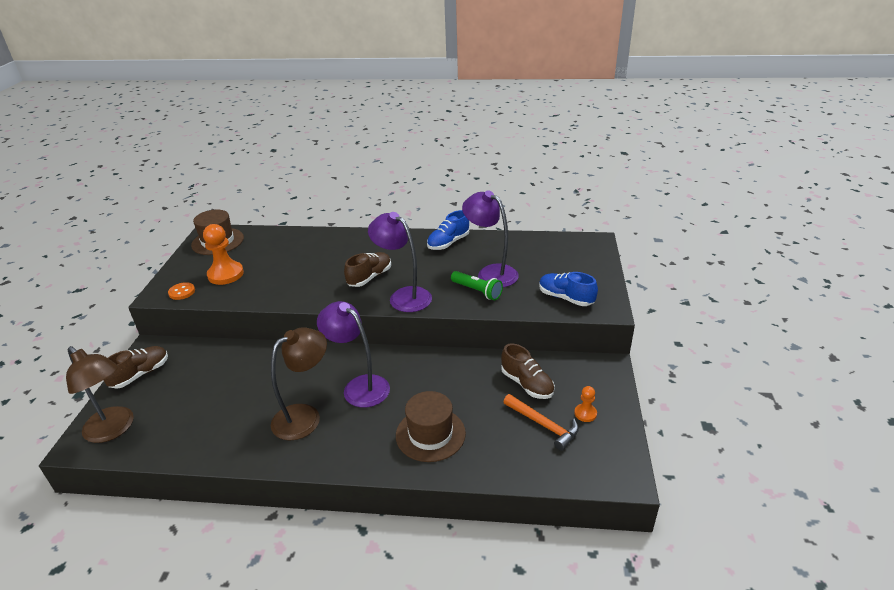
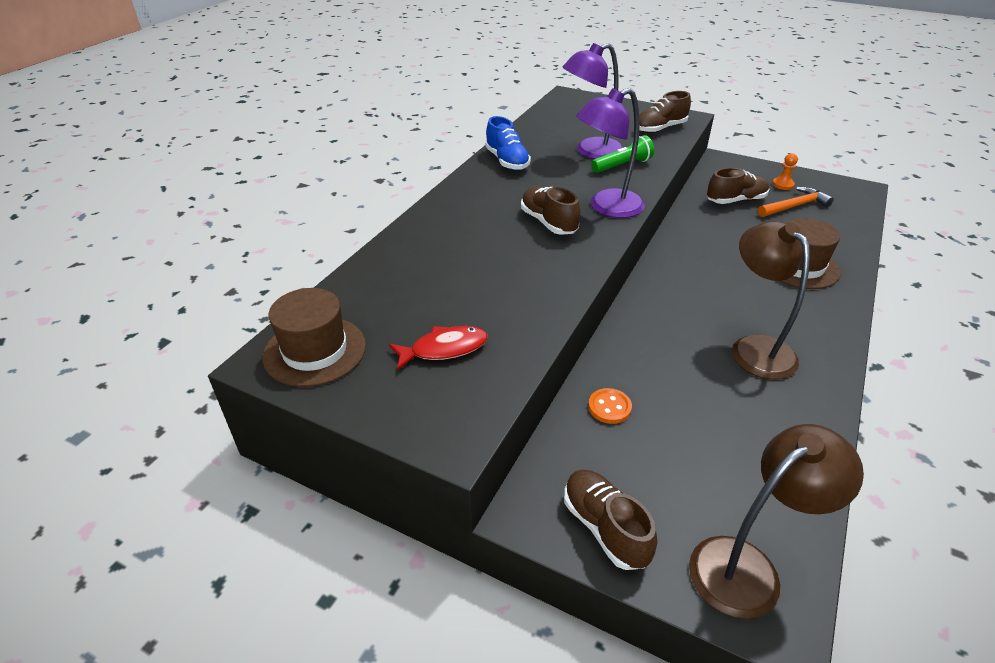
camera: 70 degrees left, 5 degrees up
orange button [168,282,195,300] -> orange button moved to [588,388,632,424]
orange pawn [203,224,244,285] -> red fish [389,326,488,371]
purple lamp [317,301,390,407] -> none
blue shoe [539,272,598,306] -> brown shoe [639,91,691,133]

